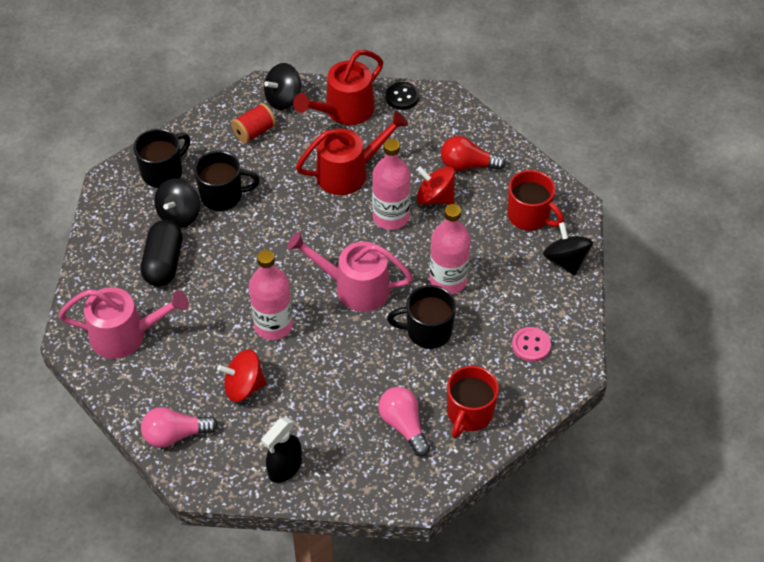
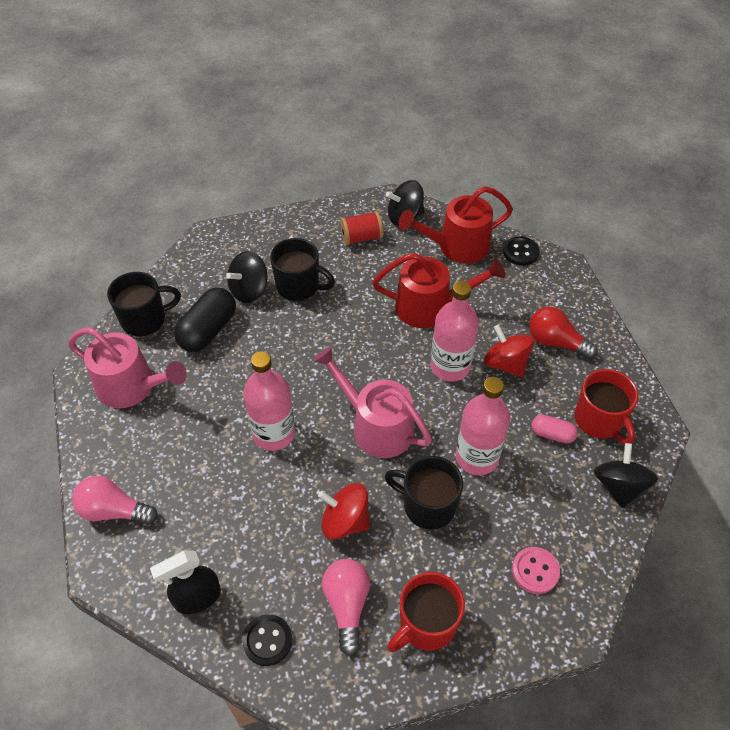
camera: 25 degrees right, 0 degrees up
black mug [134,129,190,188] -> black mug moved to [107,272,181,336]
red spinning top [217,349,267,402] -> red spinning top moved to [318,483,370,539]
none -> black button [242,614,292,666]
none -> pink capsule [531,415,578,443]

